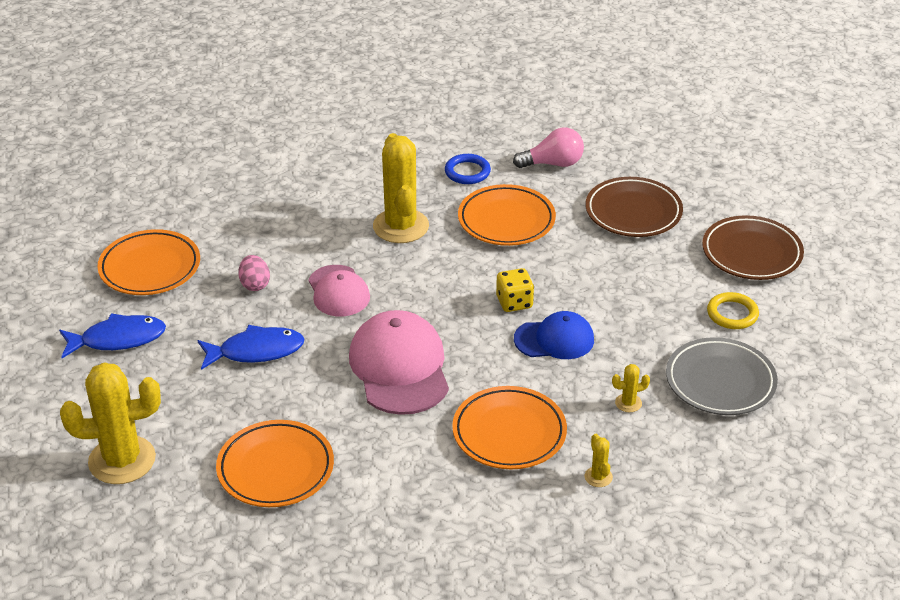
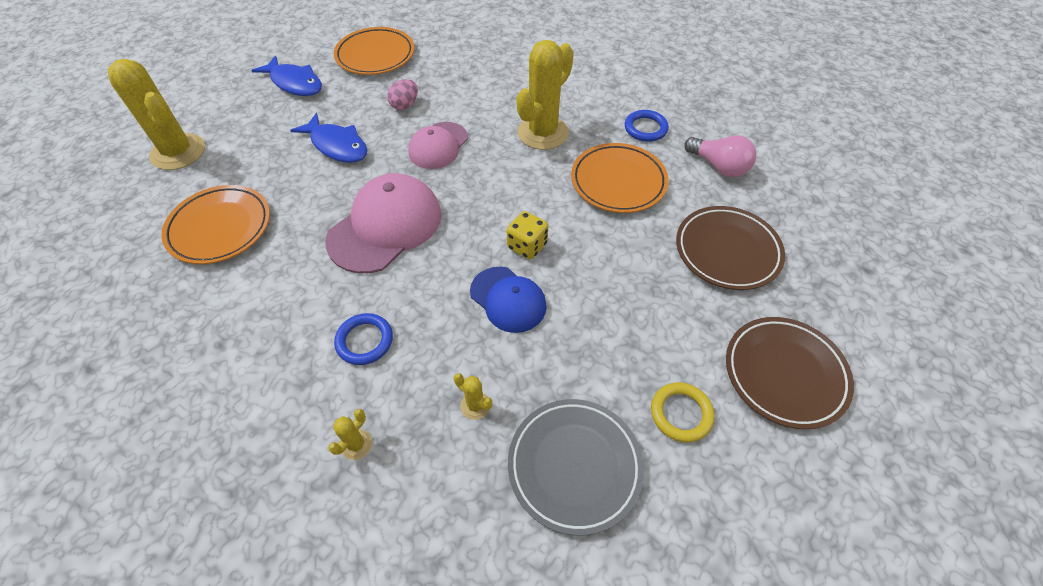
camera: 50 degrees right, 15 degrees up
orange plate [452,386,567,469] -> blue ring [334,313,393,365]

